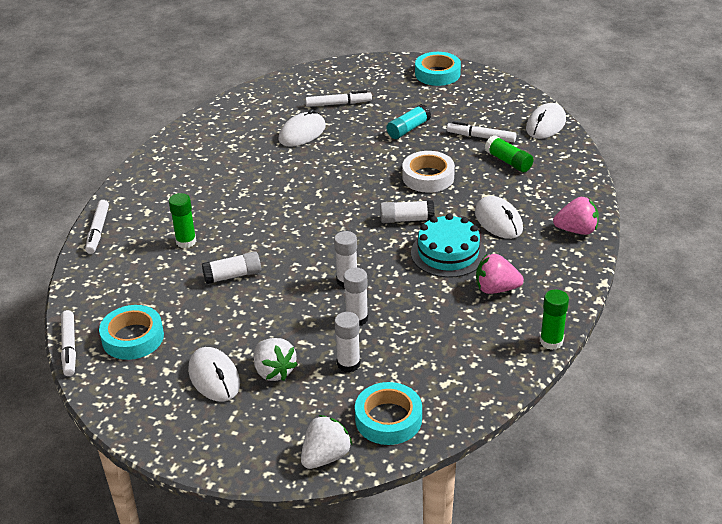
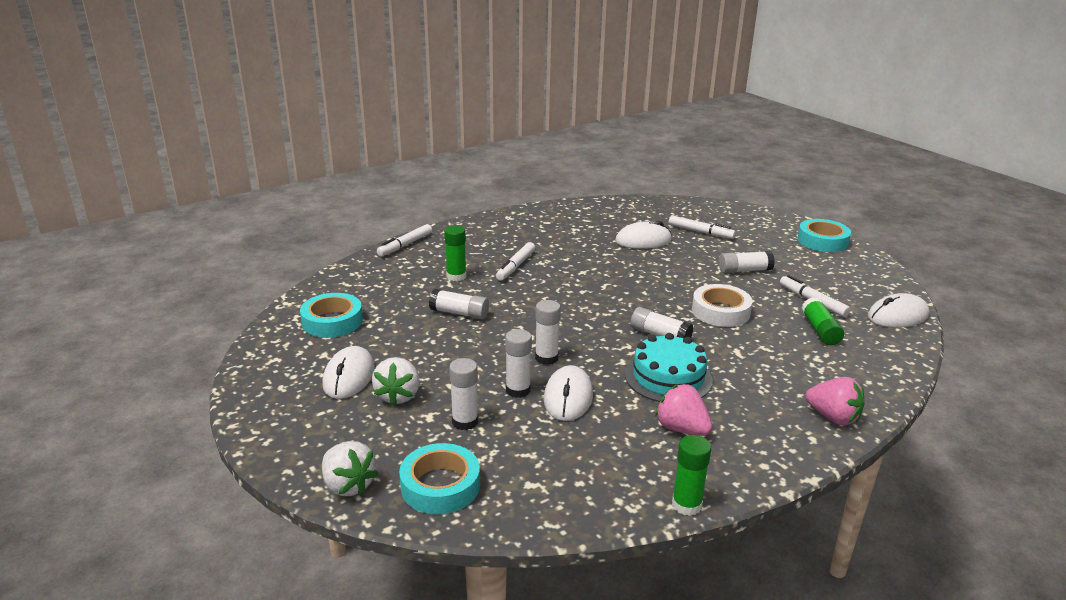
camera: 35 degrees right, 10 degrees down
white marker [61,310,76,376] -> white marker moved to [496,242,535,281]
white strawberry [301,415,352,469] -> white strawberry turned 60 degrees clockwise [322,441,378,496]
turquoise glue stick [386,104,431,139] -> white glue stick [719,251,775,273]
white mouse [475,196,523,239] -> white mouse moved to [544,365,593,421]

